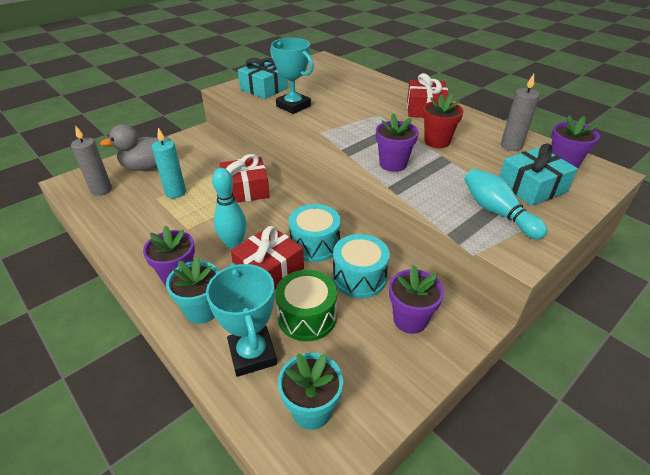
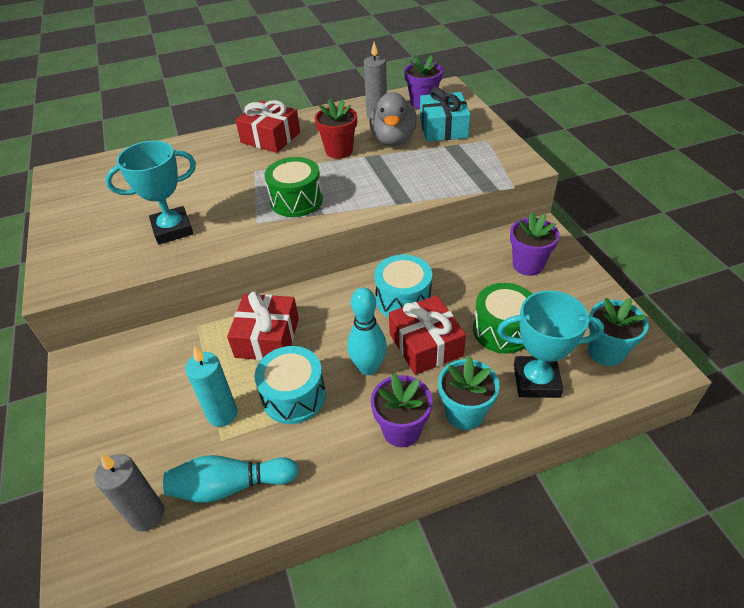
camera: 65 degrees left, 5 degrees up
grey duck [100,124,171,171] -> grey duck moved to [369,92,417,146]
turquoise gift [238,58,288,99] -> none
turquoise drum [333,234,390,298] -> turquoise drum moved to [255,346,326,424]
purple flower pot [376,114,419,172] -> none
turquoise bowling pin [464,168,547,240] -> turquoise bowling pin moved to [163,455,299,503]
none -> green drum [265,157,323,217]

